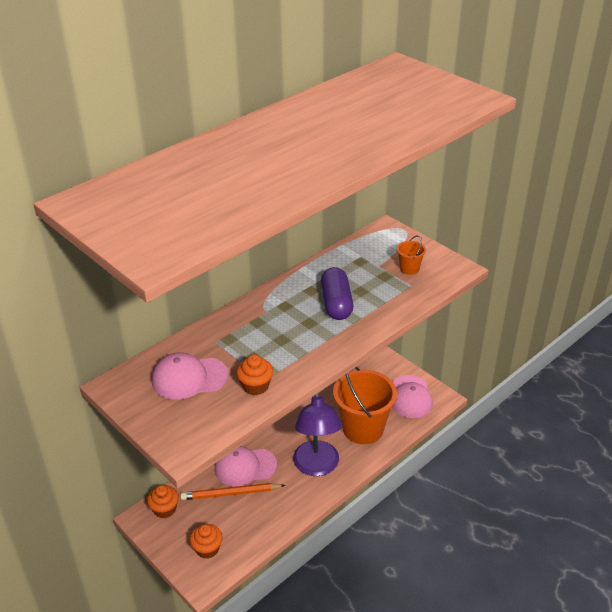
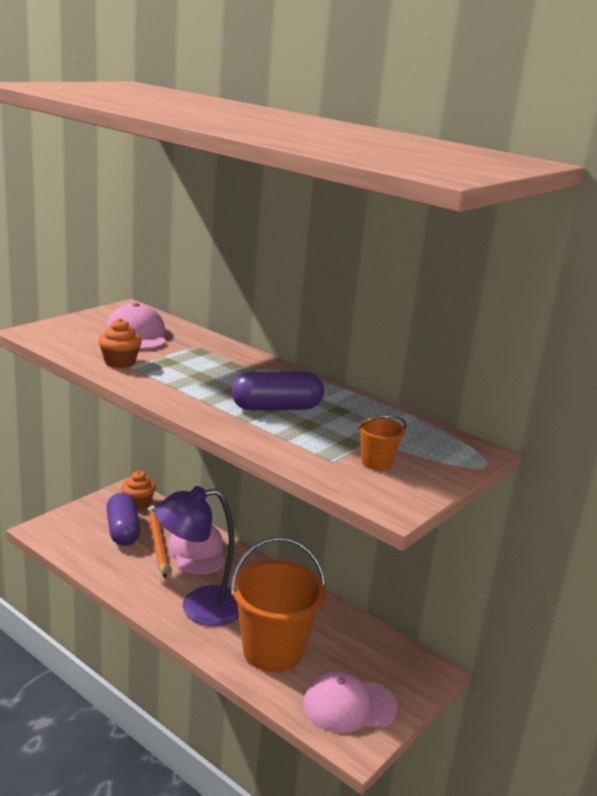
camera: 80 degrees right, 15 degrees down
orange cupcake [190,524,223,559] -> none
none -> purple capsule [106,493,140,546]

